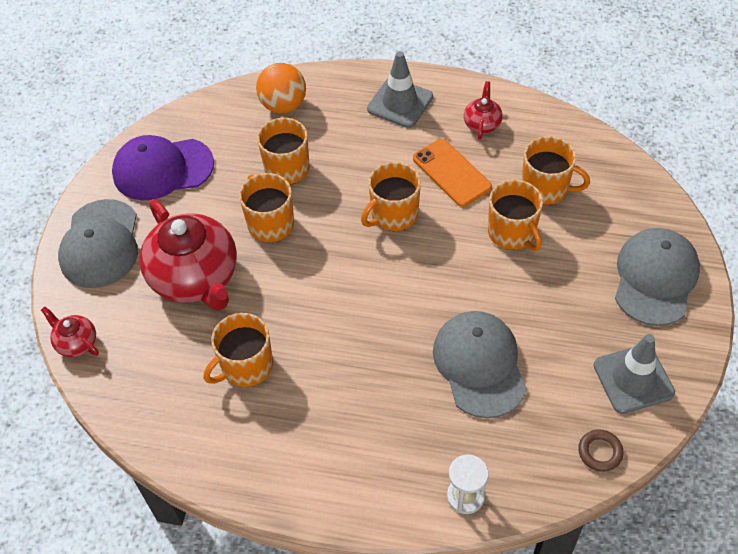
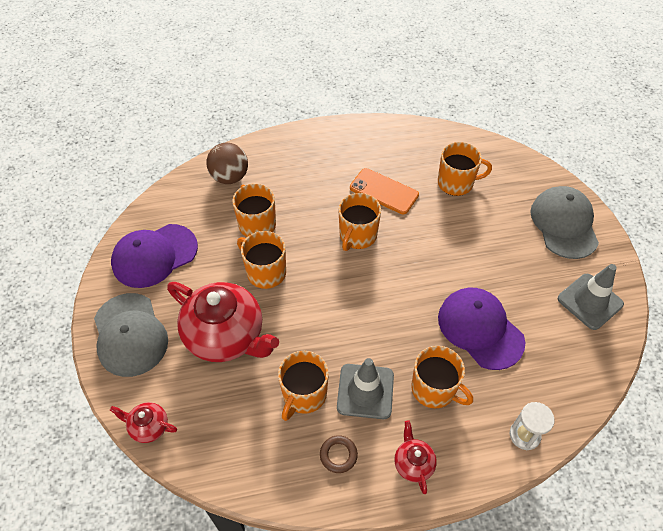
camera: 25 degrees left, 0 degrees up
orange ball [256,63,306,113] -> brown ball [206,143,248,184]
grey traffic cone [367,51,433,128] -> grey traffic cone moved to [337,358,394,419]
grey cap [433,311,527,418] -> purple cap [438,288,525,370]
red teapot [464,81,503,140] -> red teapot moved to [394,421,437,494]
orange mug [488,180,543,251] -> orange mug moved to [411,346,473,408]
brown ring [578,430,624,472] -> brown ring moved to [320,435,358,473]

